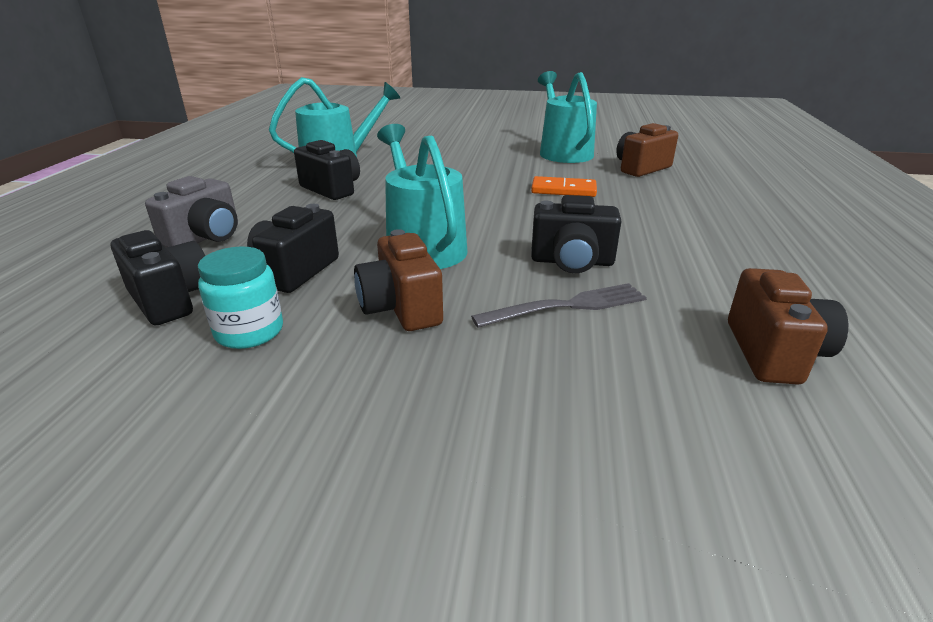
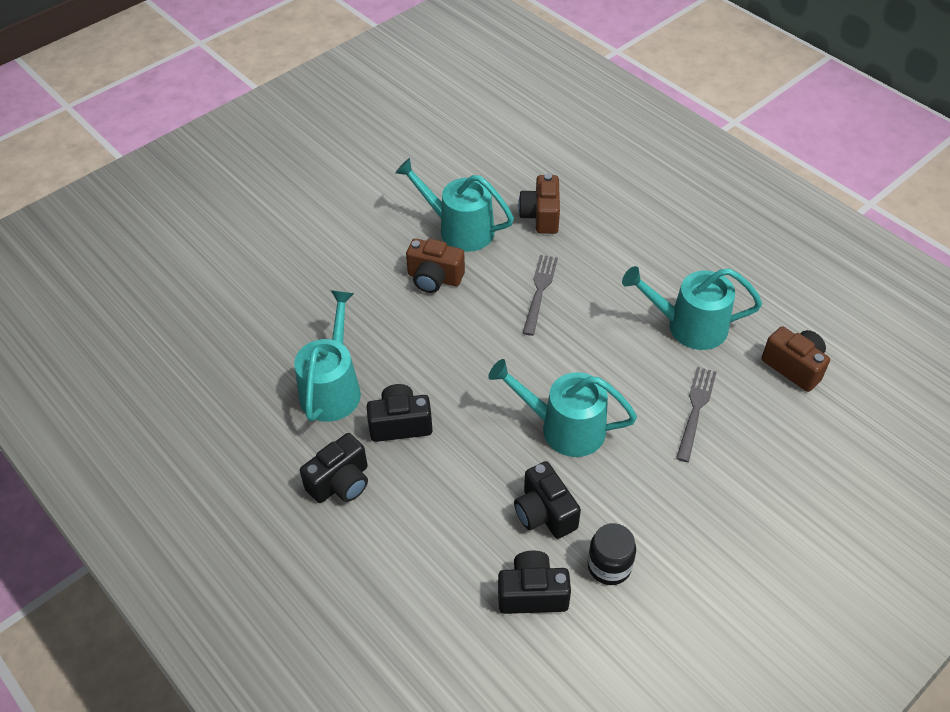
camera: 50 degrees left, 20 degrees up
grey camera [145,176,238,248] -> none
turquoise jar [198,247,283,349] -> black jar [587,523,636,585]
brown camera [354,229,443,331] -> brown camera moved to [406,239,465,293]
orange domino [531,176,597,197] -> grey fork [523,255,558,336]
black camera [531,195,621,273] -> black camera moved to [300,433,368,503]
none -> turquoise watering can [622,266,762,350]

